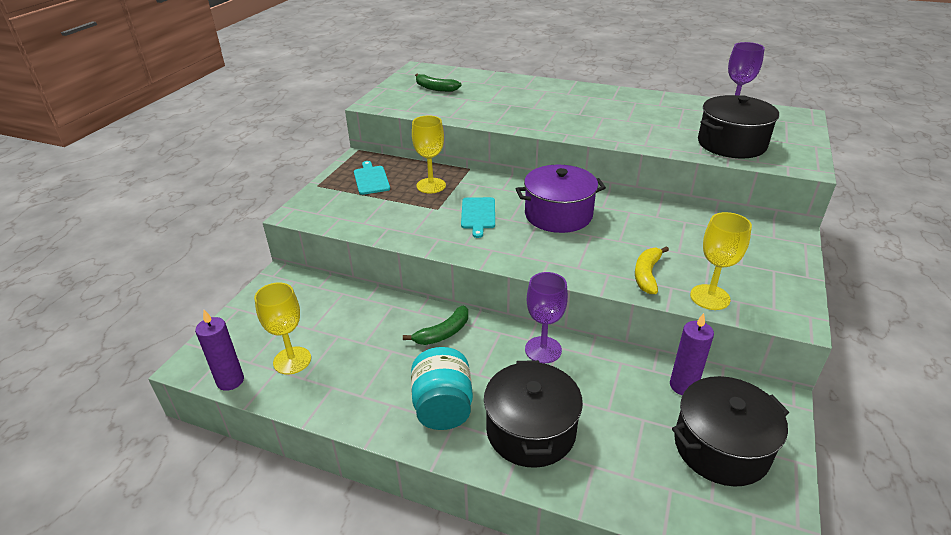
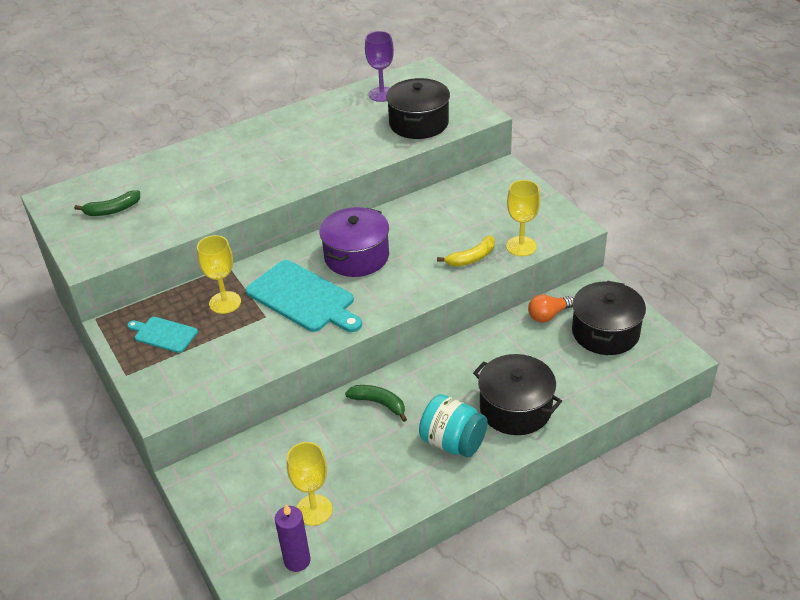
camera: 50 degrees left, 5 degrees up
green banana [403,306,468,345] -> green banana turned 60 degrees counterclockwise [345,385,407,422]
turquoise cutting board [461,197,495,238] -> turquoise cutting board [246,260,362,332], size x1.83
purple goblet [525,272,568,364] -> none
yellow banana [635,246,669,294] -> yellow banana turned 90 degrees counterclockwise [437,236,495,266]
purple candle [670,313,714,395] -> orange light bulb [528,295,574,323]

